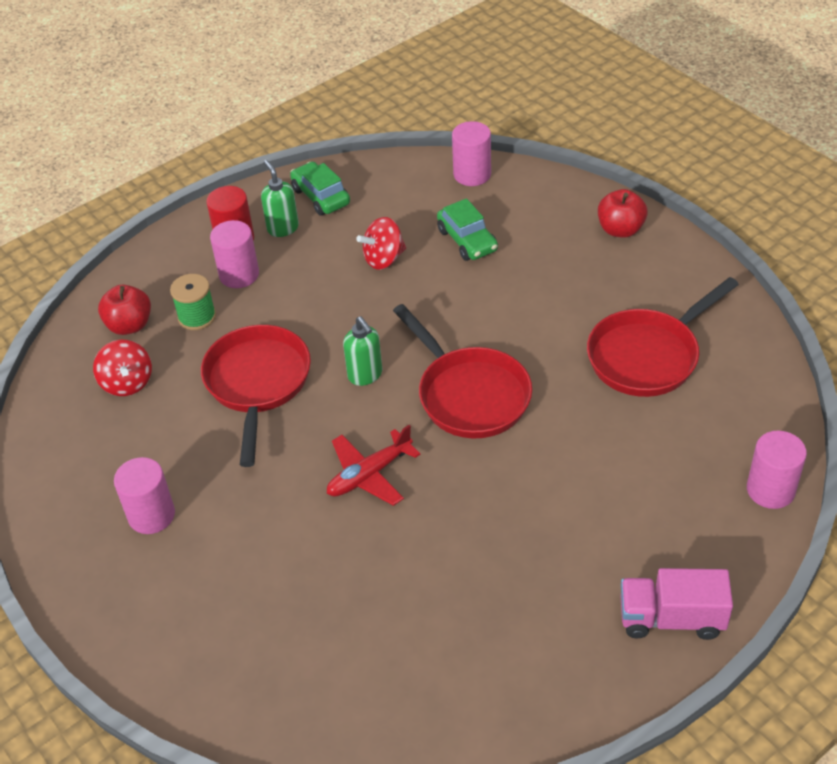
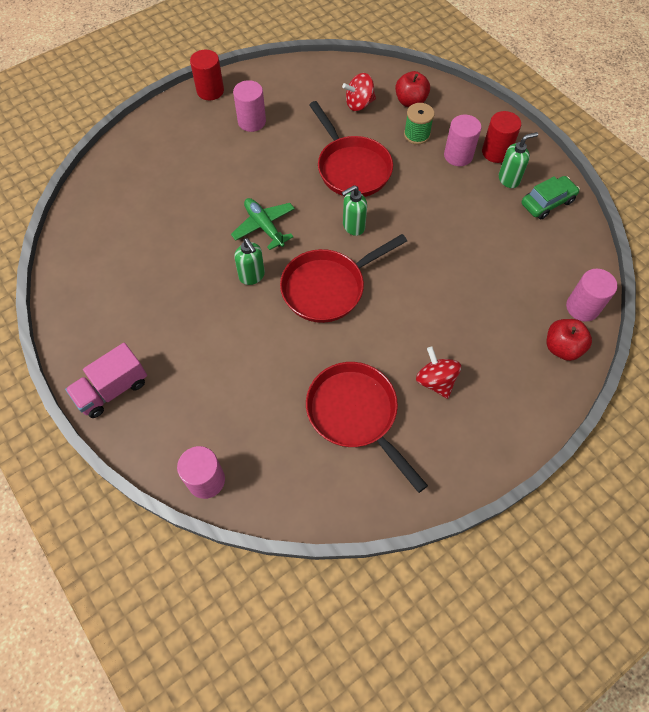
camera: 90 degrees right, 15 degrees up
red pan [201,325,311,467] -> red pan turned 60 degrees clockwise [309,101,393,197]
red plane [327,425,421,506] -> green plane [231,198,295,250]
red spinning top [356,217,406,270] -> red spinning top moved to [416,347,461,399]
green car [437,198,498,261] -> none
red apple [598,189,648,238] -> red apple moved to [547,319,592,361]
pink truck [620,568,733,640] -> pink truck turned 135 degrees counterclockwise [65,343,147,418]
none -> red cylinder [190,50,224,100]
none -> green soap dispenser [234,238,265,285]

